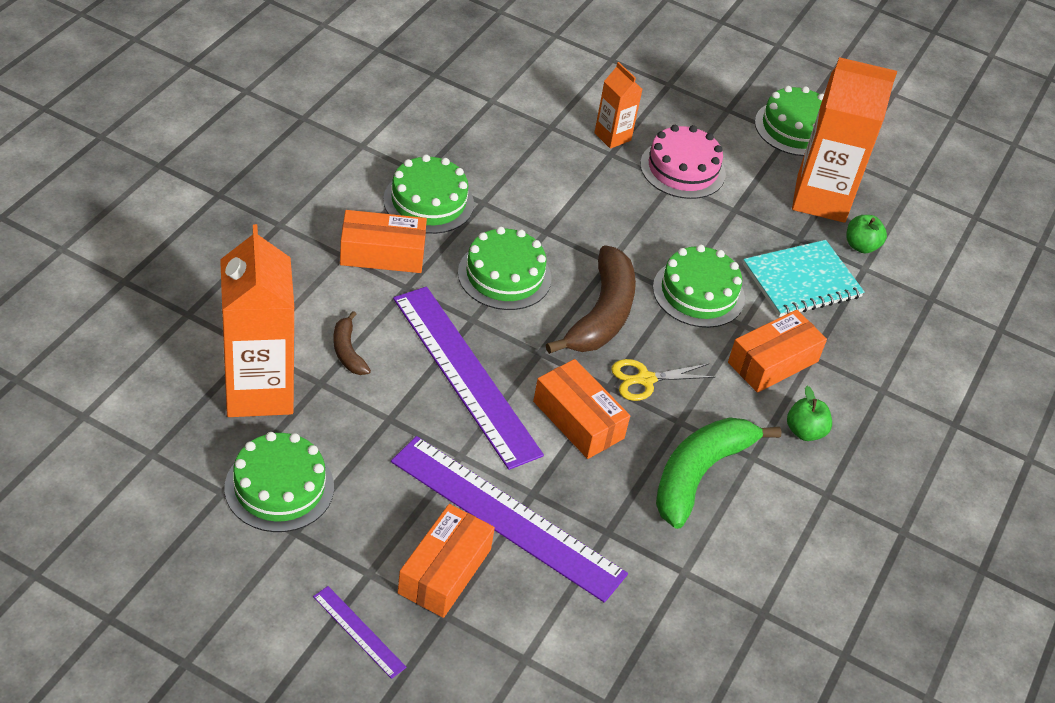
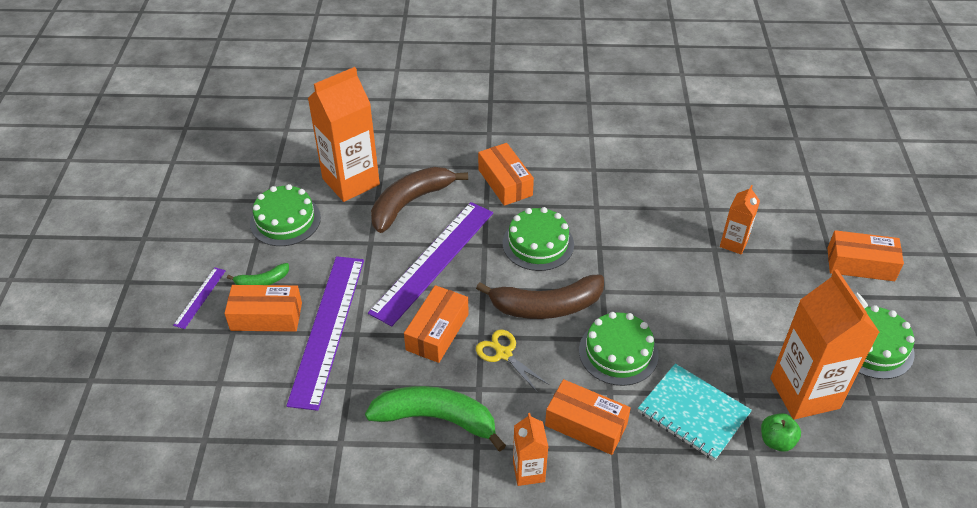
camera: 70 degrees right, 0 degrees up
brown banana [333,311,371,375] -> brown banana [371,167,468,233], size x2.04
green cake [383,154,474,234] -> none
pink cake [640,125,726,199] -> none
green apple [787,386,832,441] -> orange carton [513,413,548,486]
none -> green banana [227,263,289,285]
none -> orange box [827,230,904,281]

